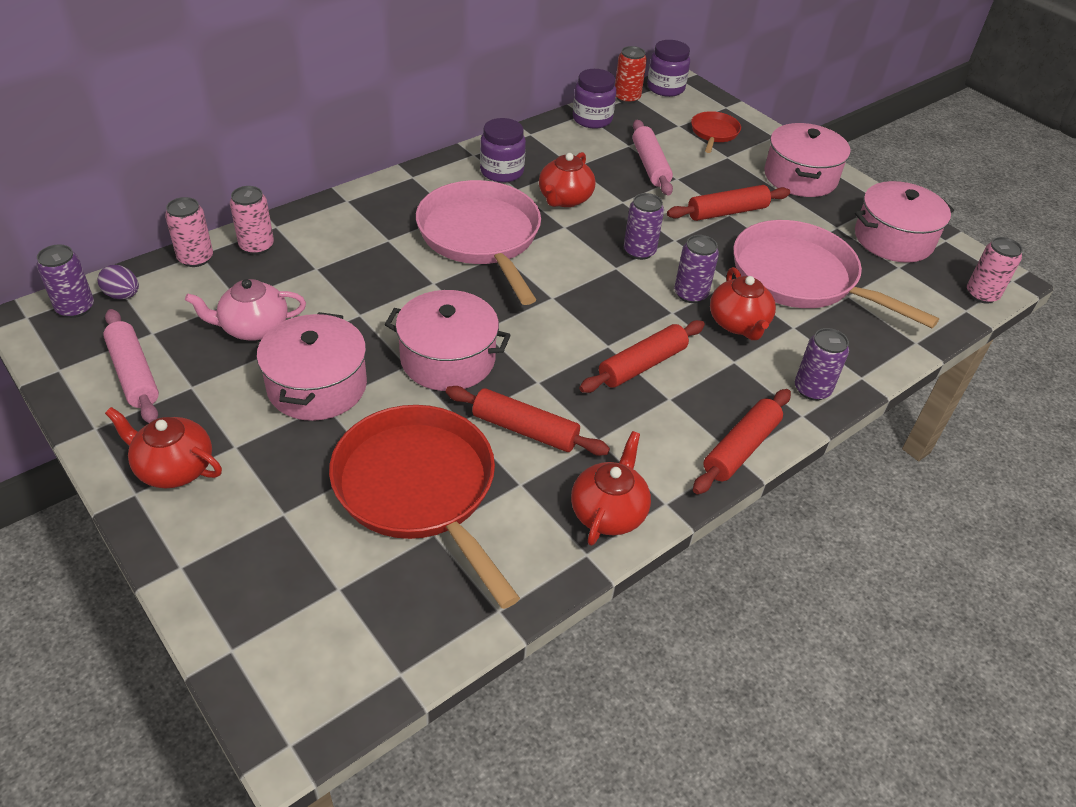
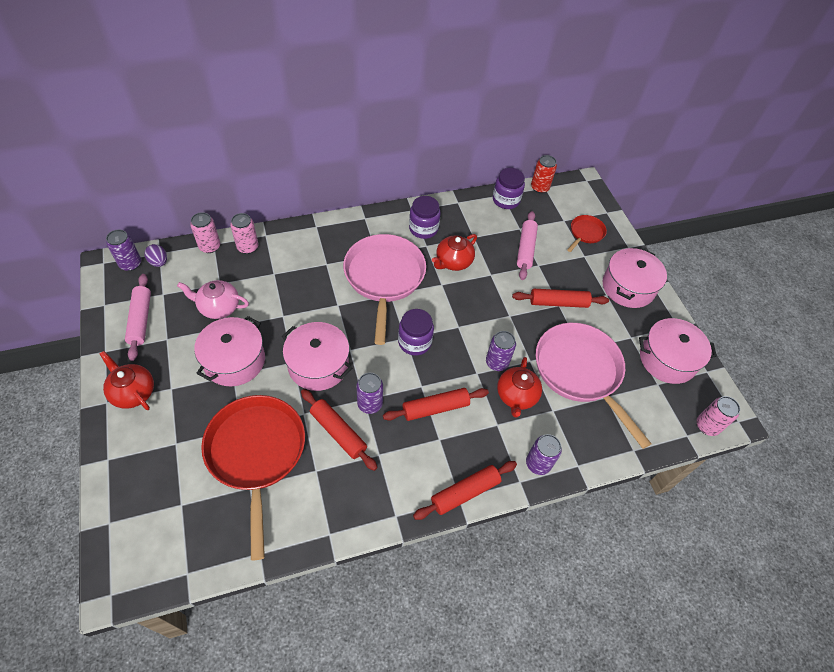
camera: 20 degrees right, 10 degrees up
red teapot [571,431,651,546] -> none
purple can [624,193,664,260] -> purple can moved to [356,373,383,414]
purple jar [647,40,690,97] -> purple jar moved to [398,309,434,355]

